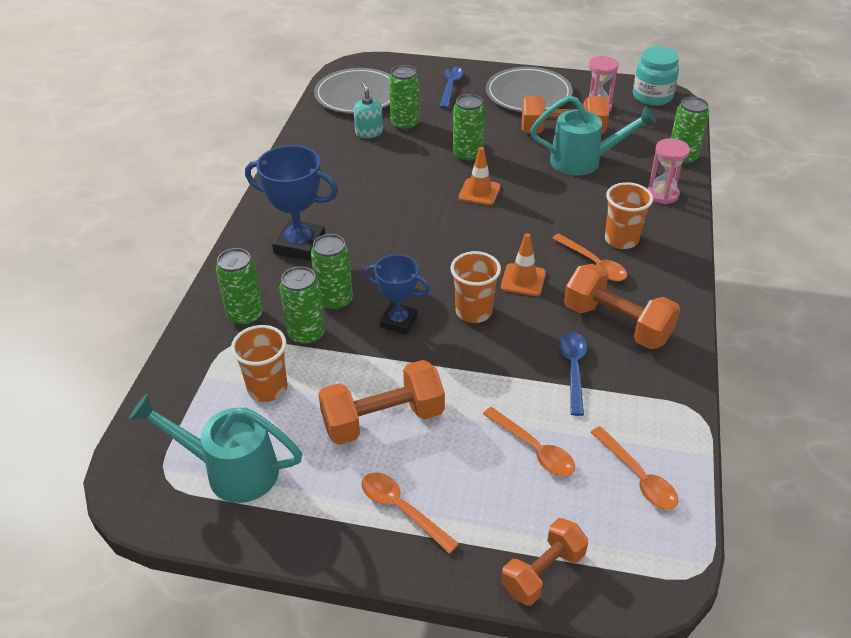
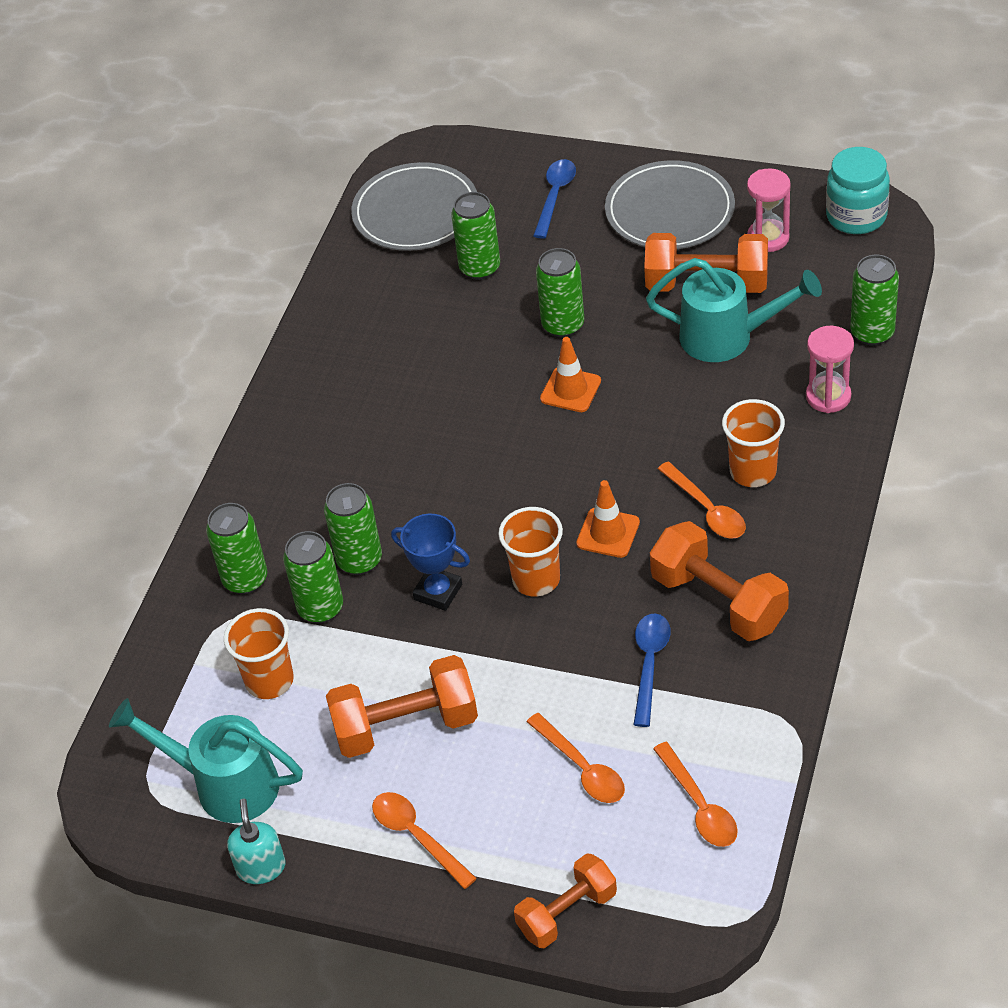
camera: 10 degrees right, 5 degrees up
blue trophy [245,145,338,261] -> none
turquoise soap dispenser [353,81,383,138] -> turquoise soap dispenser moved to [227,799,286,884]

